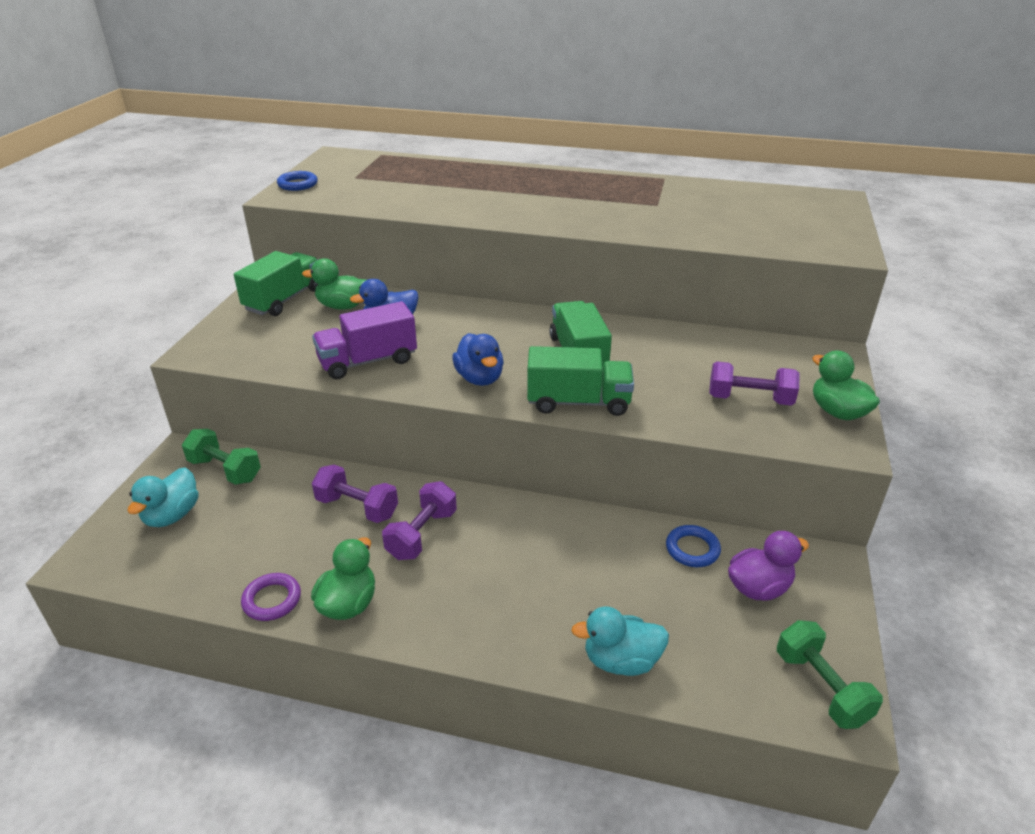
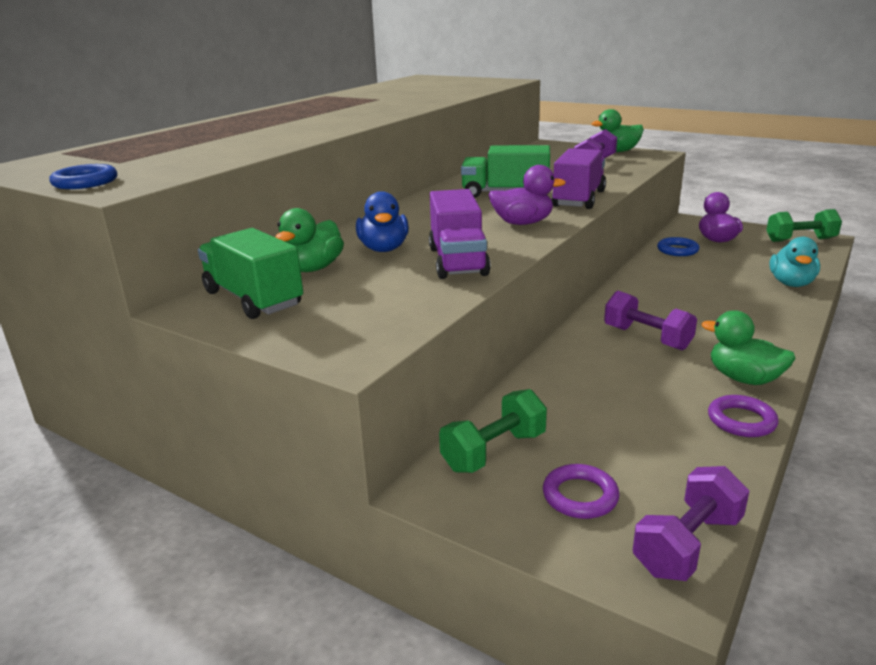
camera: 70 degrees left, 10 degrees down
turquoise duck [127,467,199,527] -> purple ring [543,464,620,519]
purple dumbbell [312,465,398,523] -> purple dumbbell moved to [633,466,749,581]
blue duck [452,333,504,386] -> purple duck [488,165,566,225]
green truck [527,346,634,416] -> purple truck [552,148,606,209]

